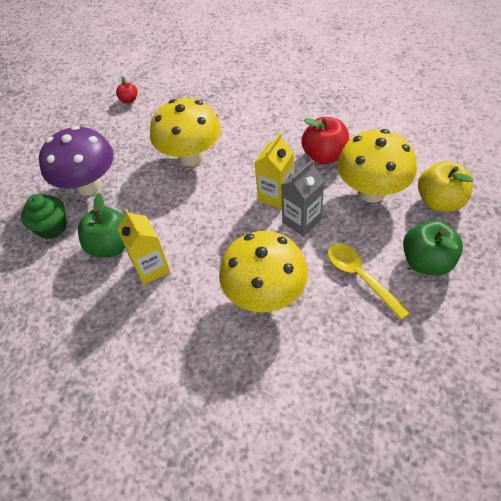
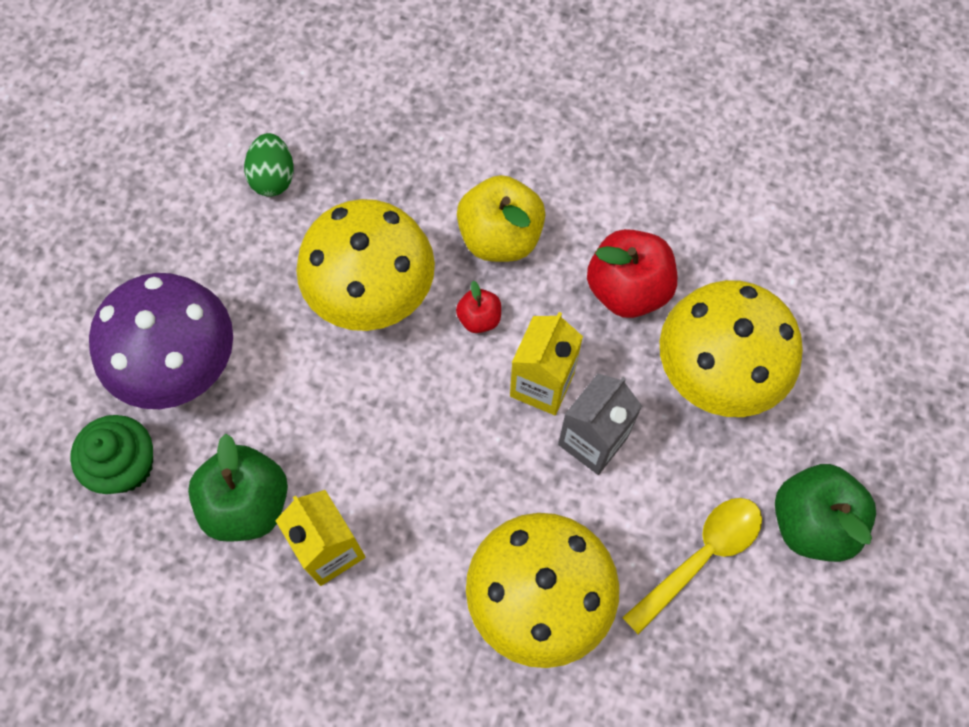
camera: 10 degrees left, 15 degrees up
red apple [116,77,138,104] -> red apple moved to [456,281,501,333]
yellow spoon [328,243,410,320] -> yellow spoon turned 90 degrees clockwise [622,498,762,635]
yellow apple [418,161,473,212] -> yellow apple moved to [457,175,546,262]
none -> green egg [244,133,294,197]

